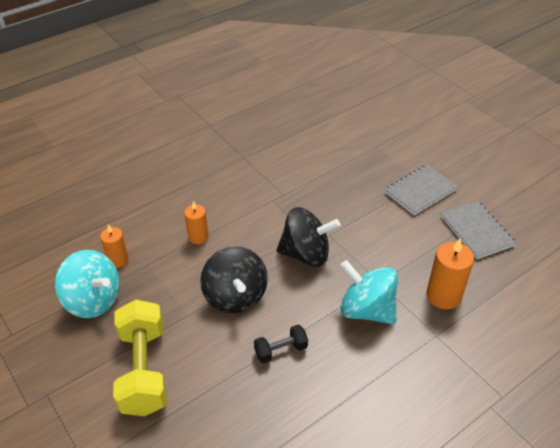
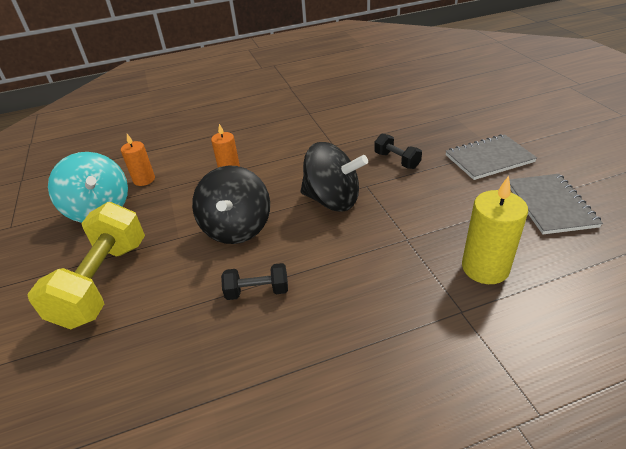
camera: 20 degrees right, 5 degrees down
turquoise spinning top [340,260,398,324] -> none
orange candle [426,238,474,310] -> yellow candle [462,176,528,284]
none -> black dumbbell [374,134,422,169]

